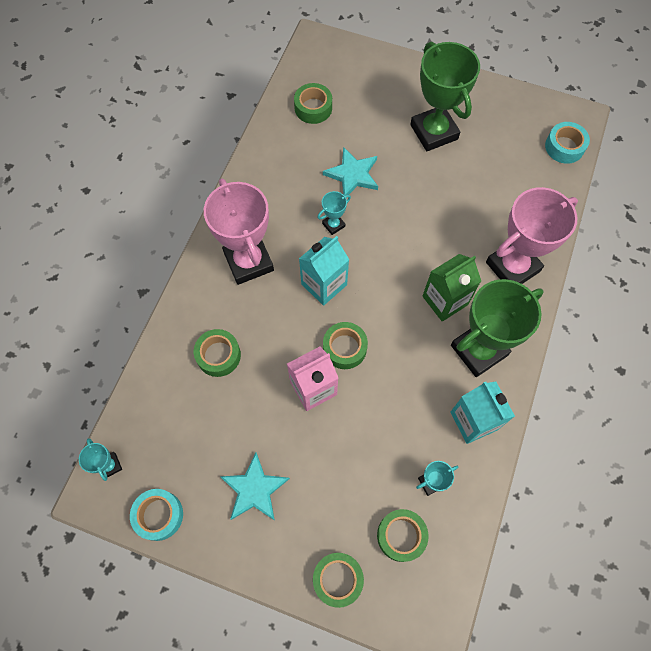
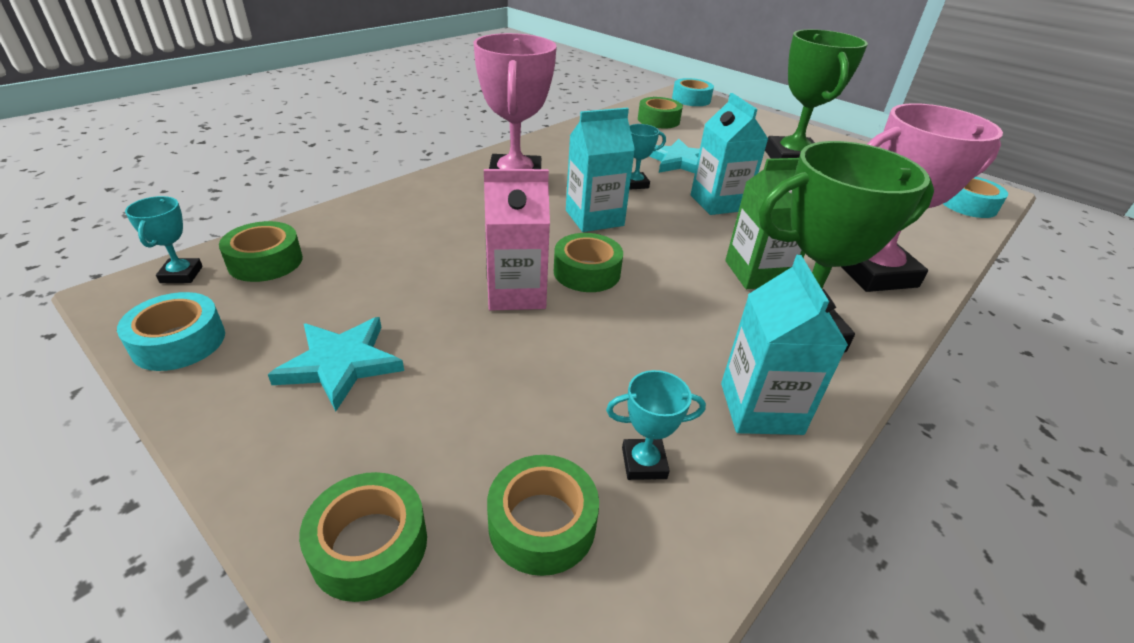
camera: 20 degrees right, 30 degrees down
green tape [194,329,241,377] -> green tape moved to [219,221,303,282]
none -> turquoise tape [672,78,714,106]
none -> turquoise carton [691,93,768,215]

